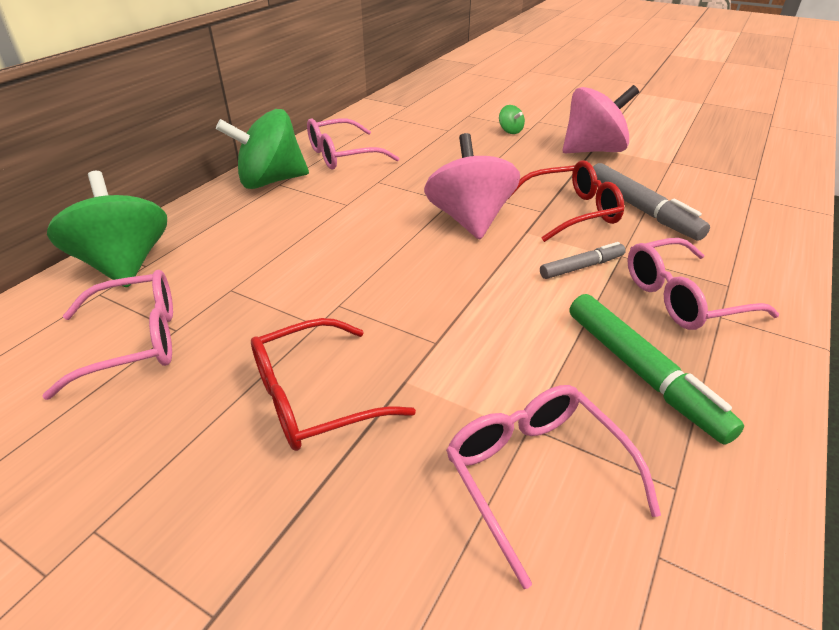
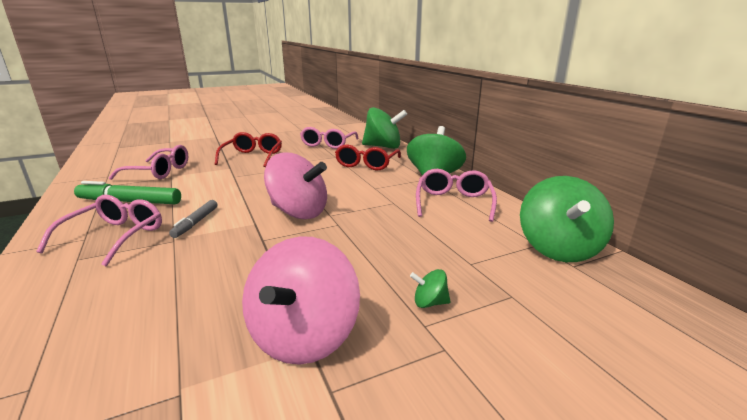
camera: 125 degrees right, 15 degrees down
red glasses [508,161,624,242] -> red glasses moved to [335,145,401,170]
grey marker [593,163,710,240] -> none
none -> green spinning top [520,176,614,262]

